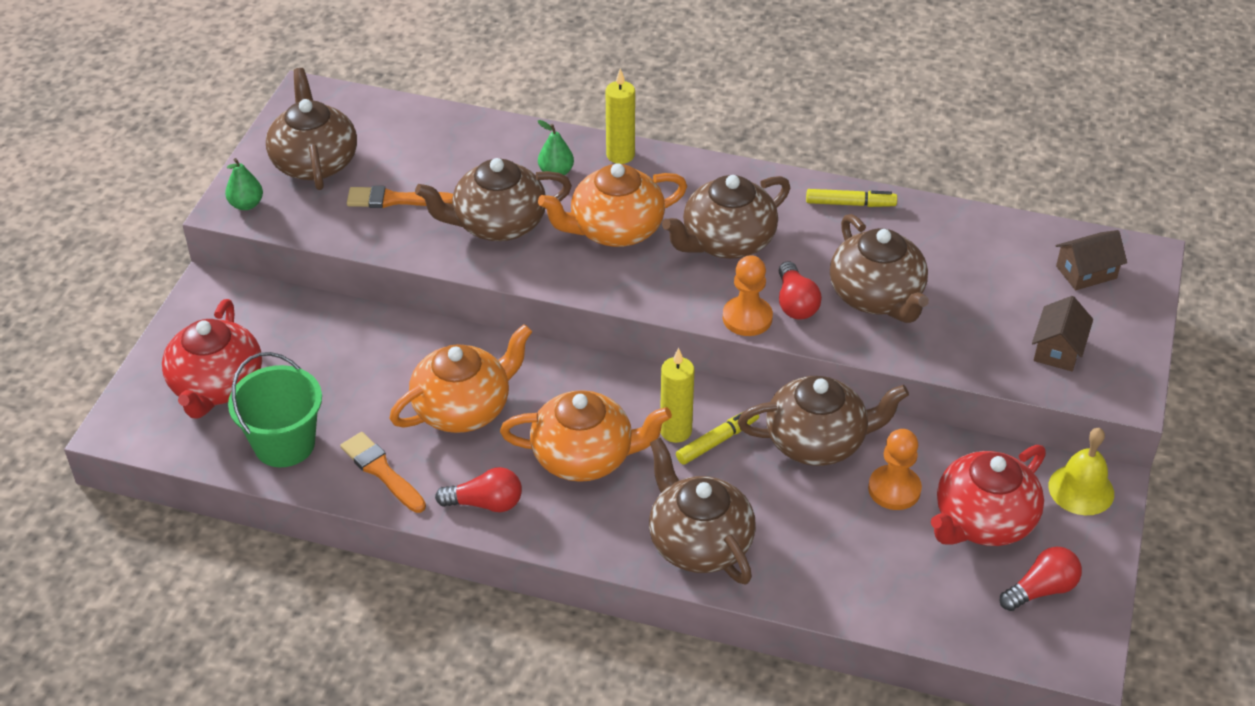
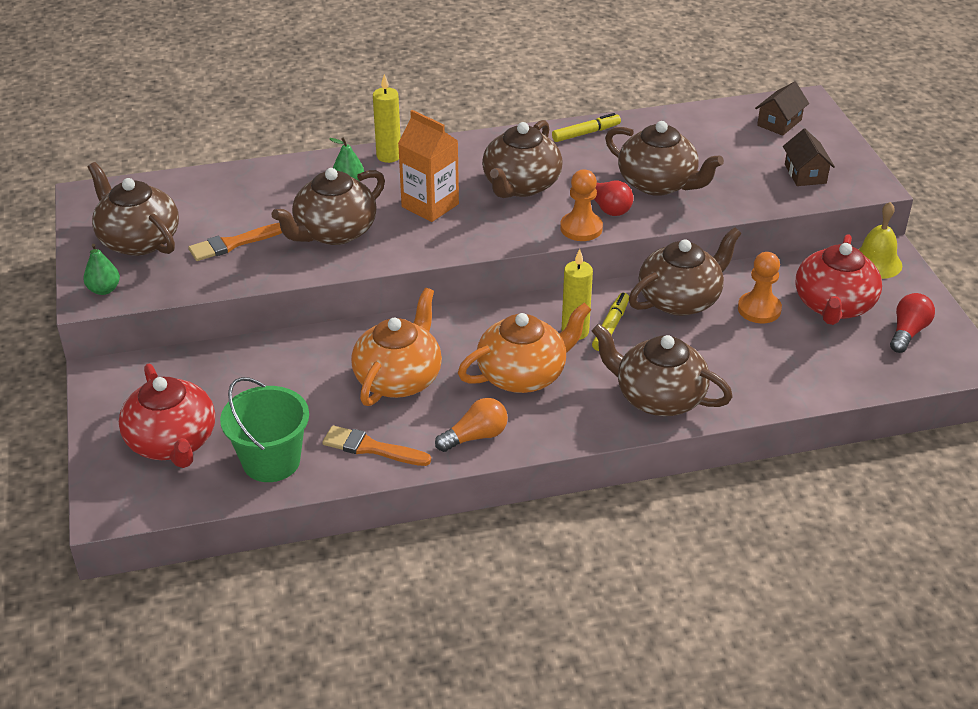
camera: 30 degrees left, 5 degrees down
red light bulb [435,467,522,512] -> orange light bulb [435,398,508,452]
orange teapot [538,163,687,247] -> orange carton [398,110,459,222]

